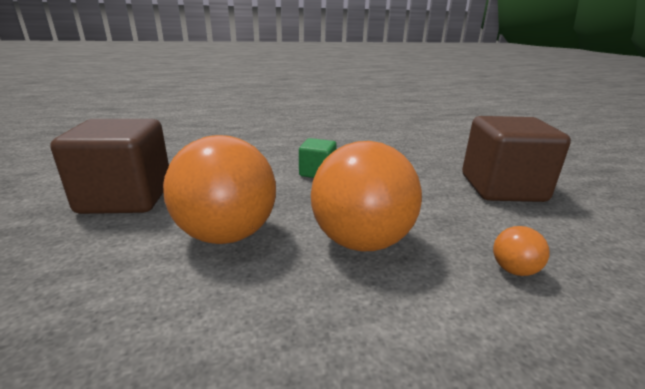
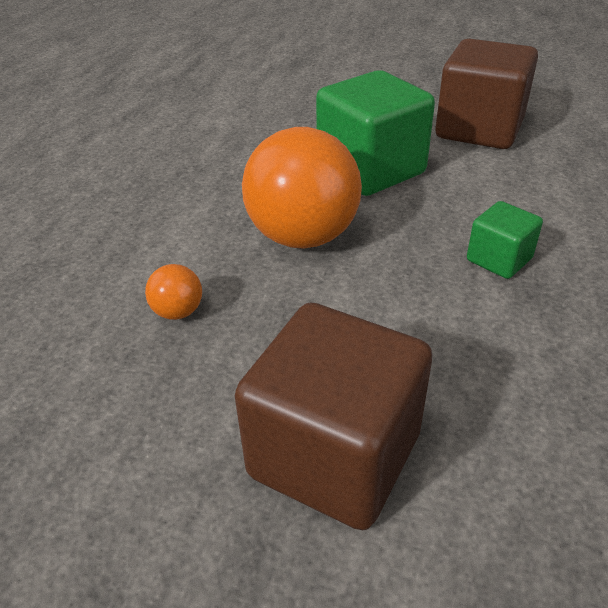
camera: 120 degrees right, 15 degrees up
orange ball [163,135,276,244] -> green cube [316,70,435,196]

